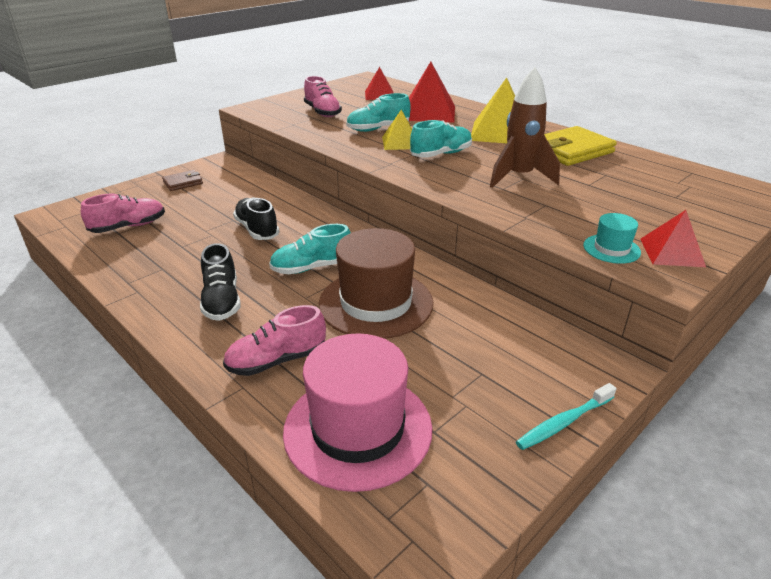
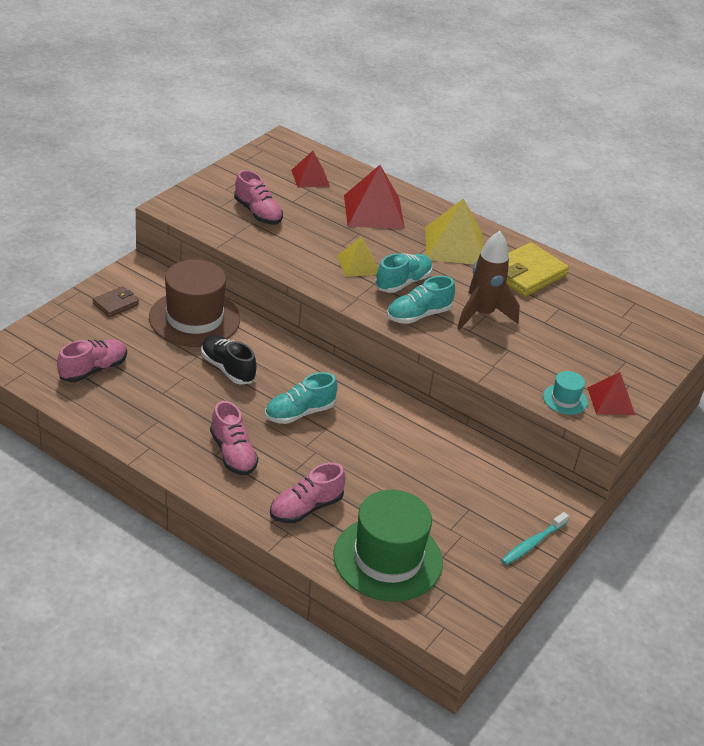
camera: 15 degrees left, 5 degrees up
black shoe [200,243,241,321] -> pink shoe [210,401,258,475]
pink hat [283,333,432,492] -> green hat [333,490,443,601]
brown hat [319,228,433,339] -> brown hat moved to [149,259,240,347]
turquoise shoe [346,93,411,132] -> turquoise shoe moved to [387,276,455,324]

